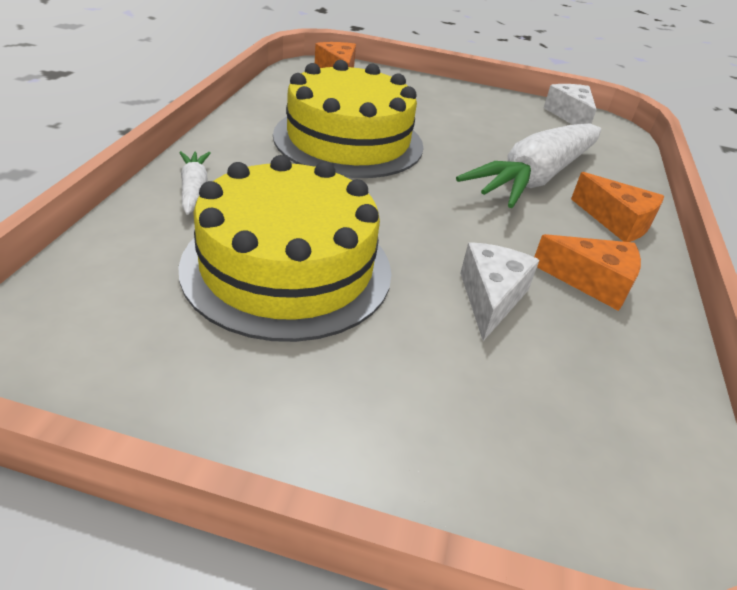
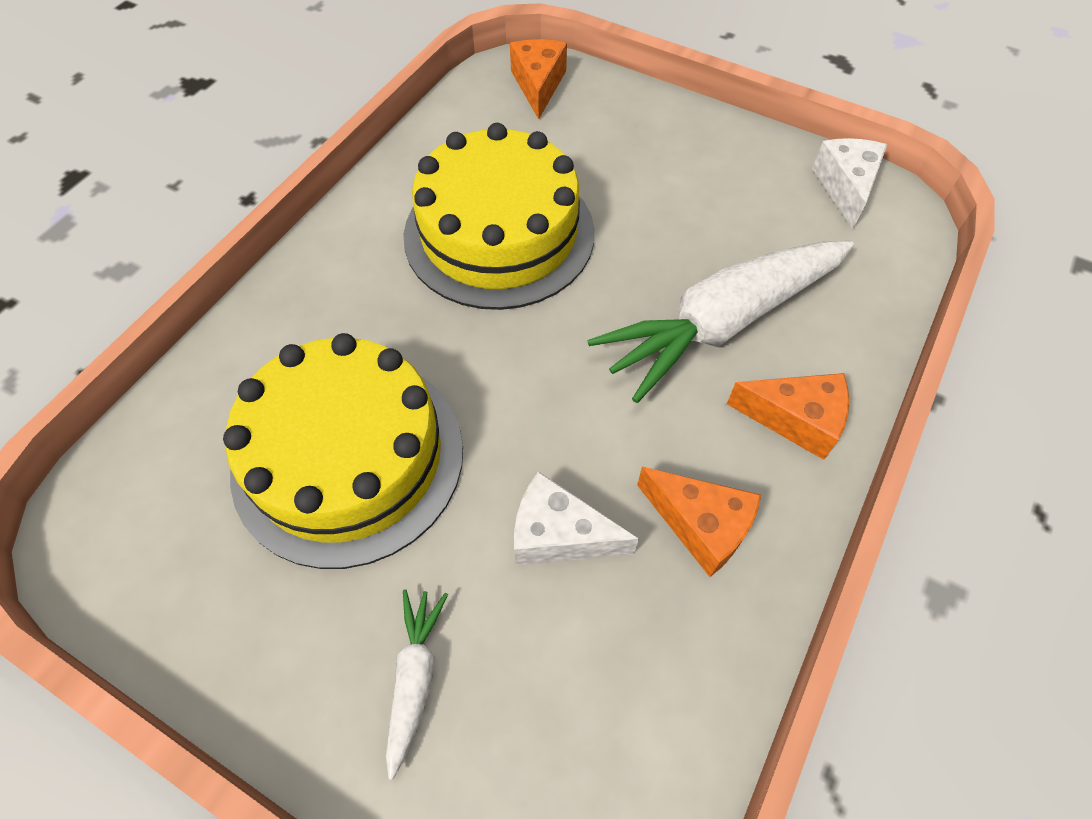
camera: 20 degrees right, 20 degrees up
white carrot [179,151,211,215] -> white carrot moved to [386,589,448,780]
white cheese [460,242,539,341] -> white cheese turned 105 degrees counterclockwise [514,471,639,565]
orange cheese [571,172,664,242] -> orange cheese turned 45 degrees counterclockwise [727,373,849,460]

